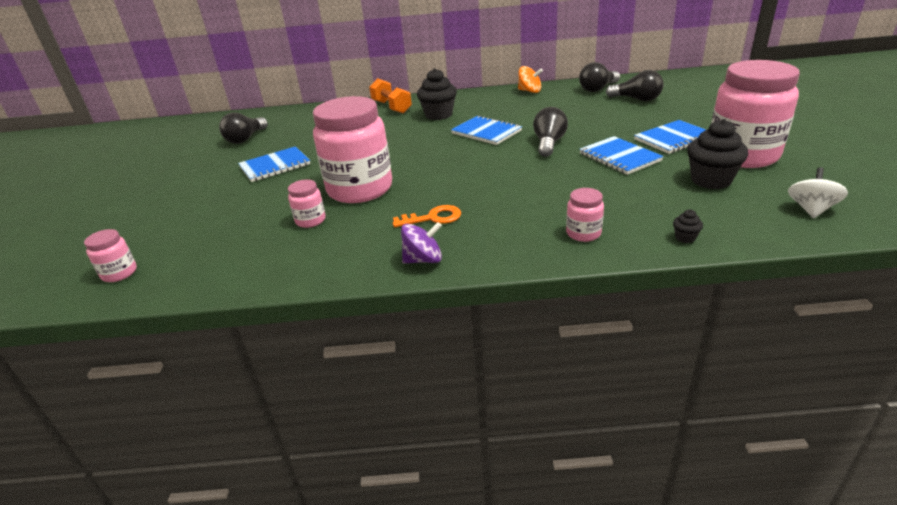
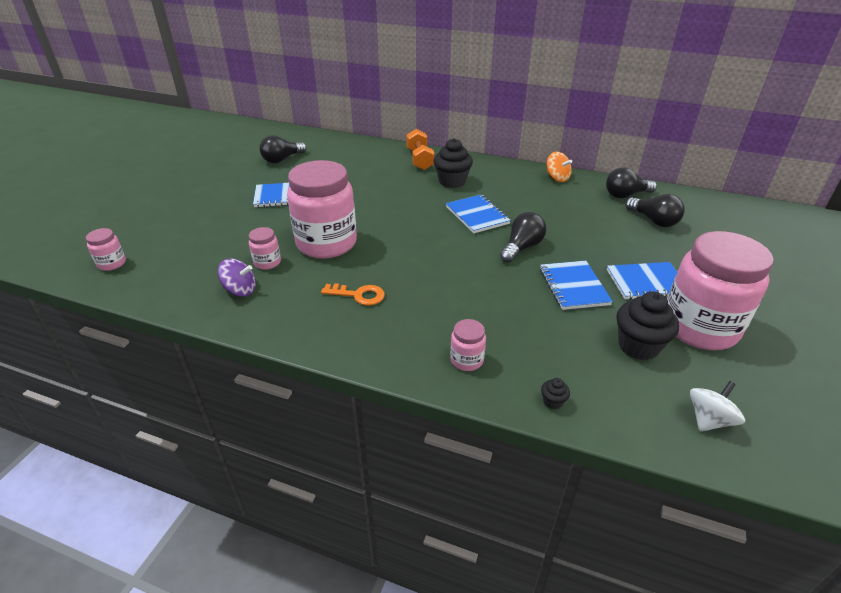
camera: 20 degrees right, 5 degrees up
purple spinning top [401,222,442,264] -> purple spinning top moved to [218,258,256,297]

